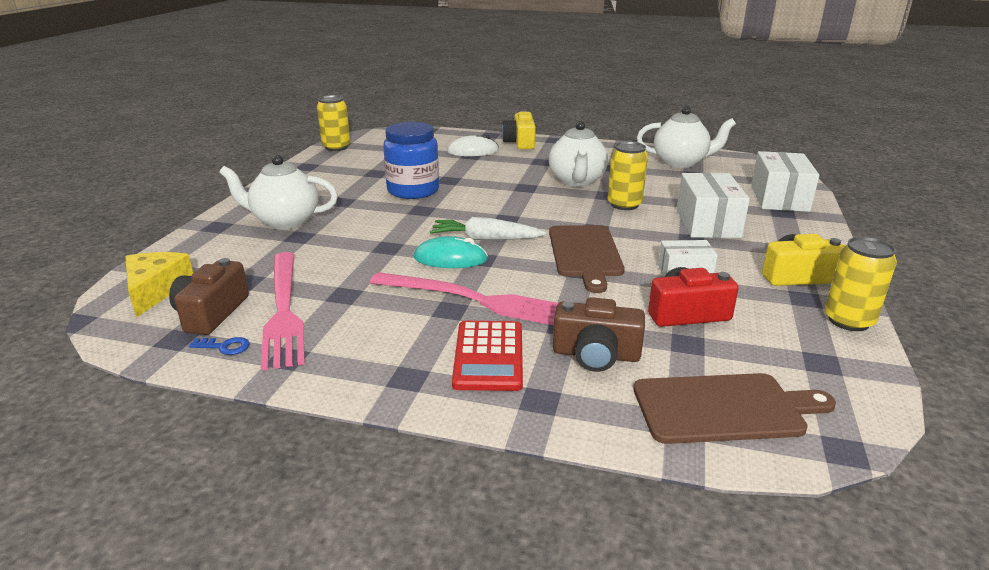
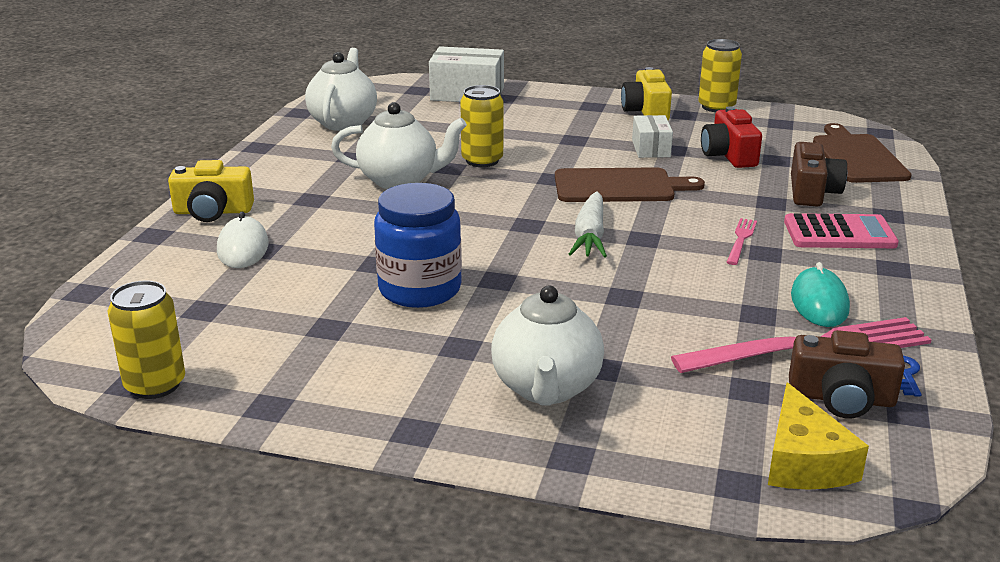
camera: 90 degrees left, 0 degrees up
yellow cheese [125,252,193,318] -> yellow cheese turned 90 degrees counterclockwise [768,382,869,489]
pink fork [369,272,558,325] -> pink fork [727,218,757,265], size x0.45
turquoise mouse [414,236,488,268] -> turquoise mouse moved to [791,262,850,327]
red calculator [452,321,523,391] -> pink calculator [784,213,899,248]
white box [677,173,750,238] -> none

